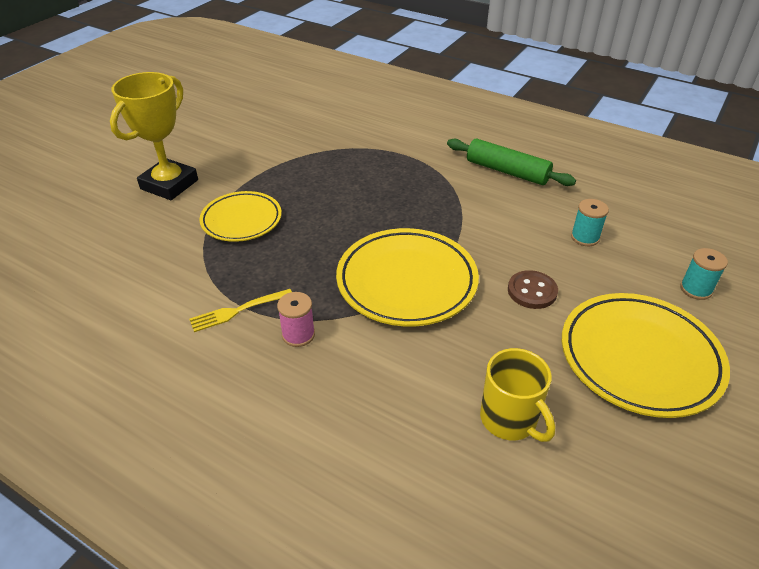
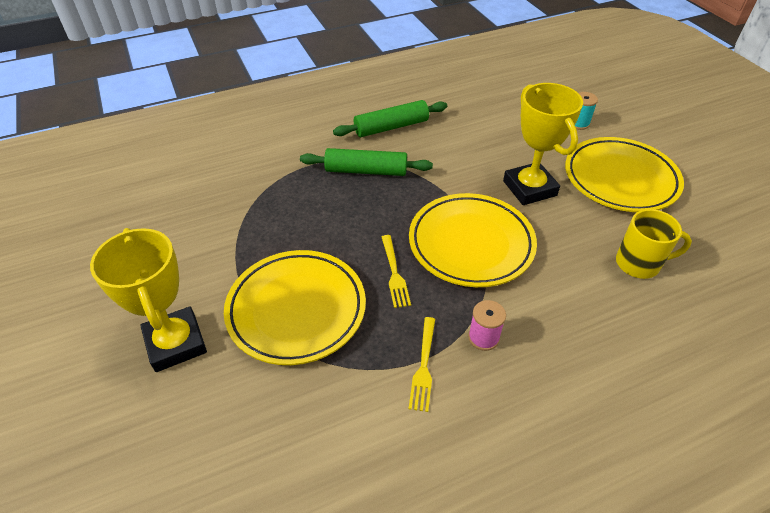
camera: 55 degrees left, 5 degrees up
yellow plate [199,191,282,242] -> yellow plate [224,250,366,365], size x1.57
brown button [508,270,558,309] -> yellow trophy [503,83,583,205]
turquoise spool [571,199,609,246] -> none
none -> green rolling pin [300,148,433,176]
none -> yellow fork [382,235,411,308]

